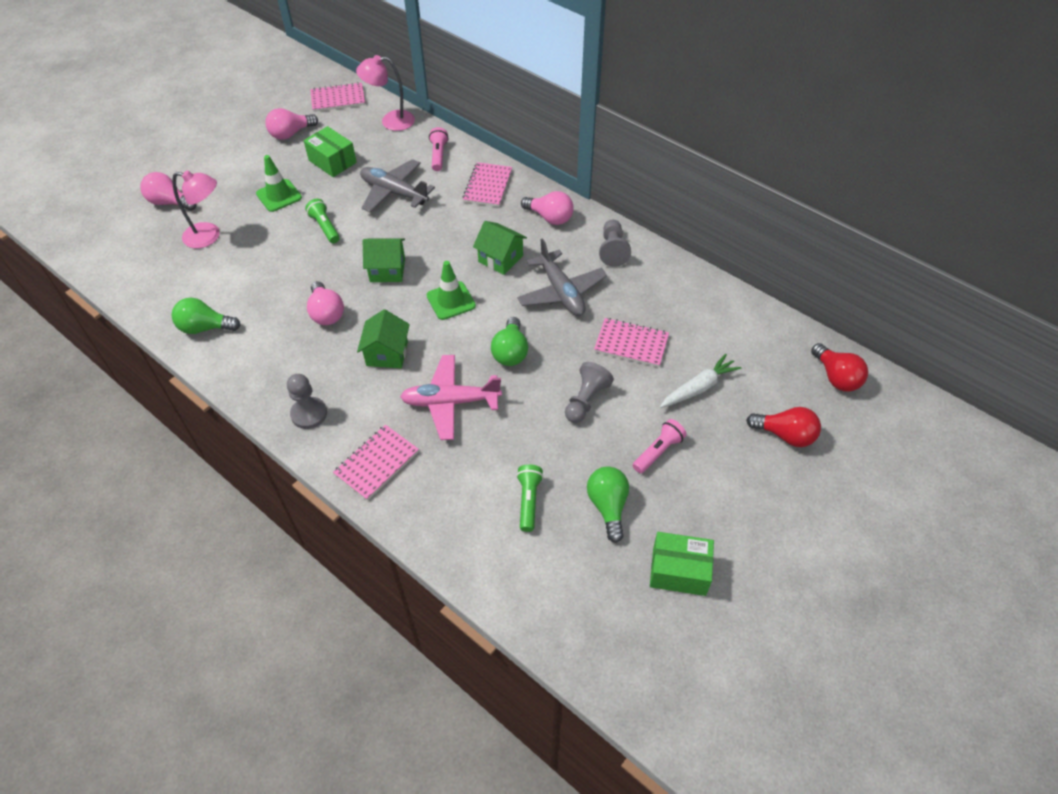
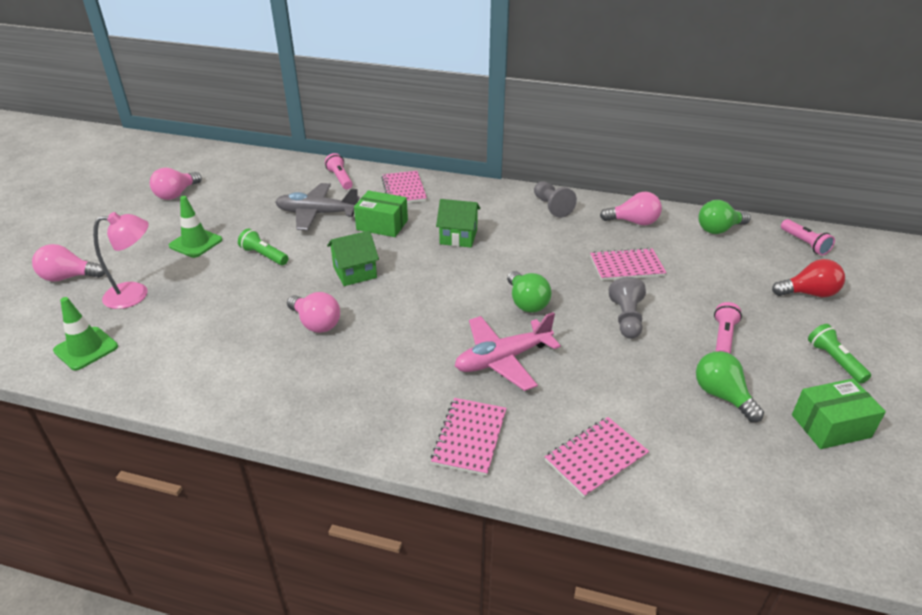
camera: 25 degrees left, 15 degrees down
green light bulb [172,298,240,334] -> green light bulb moved to [698,200,751,234]
grey pawn [287,374,327,429] -> none
green box [304,126,357,177] -> green box moved to [354,190,408,237]
pink notebook [310,82,365,112] -> pink notebook moved to [545,417,649,498]
pink lamp [356,55,415,131] -> none
green house [357,309,410,368] -> none
green traffic cone [427,261,476,320] -> green traffic cone moved to [53,297,118,370]
grey plane [517,238,607,316] -> none
green flashlight [517,464,543,532] -> green flashlight moved to [808,324,871,384]
pink light bulb [521,191,574,225] -> pink light bulb moved to [600,192,662,225]
white carrot [660,354,742,408] -> none
red light bulb [811,343,868,392] -> pink flashlight [781,219,835,255]

